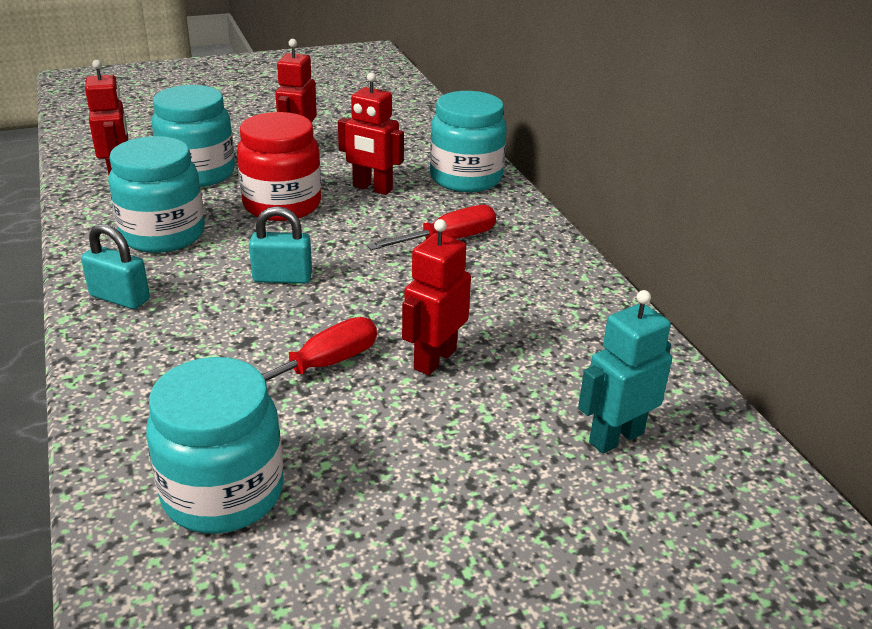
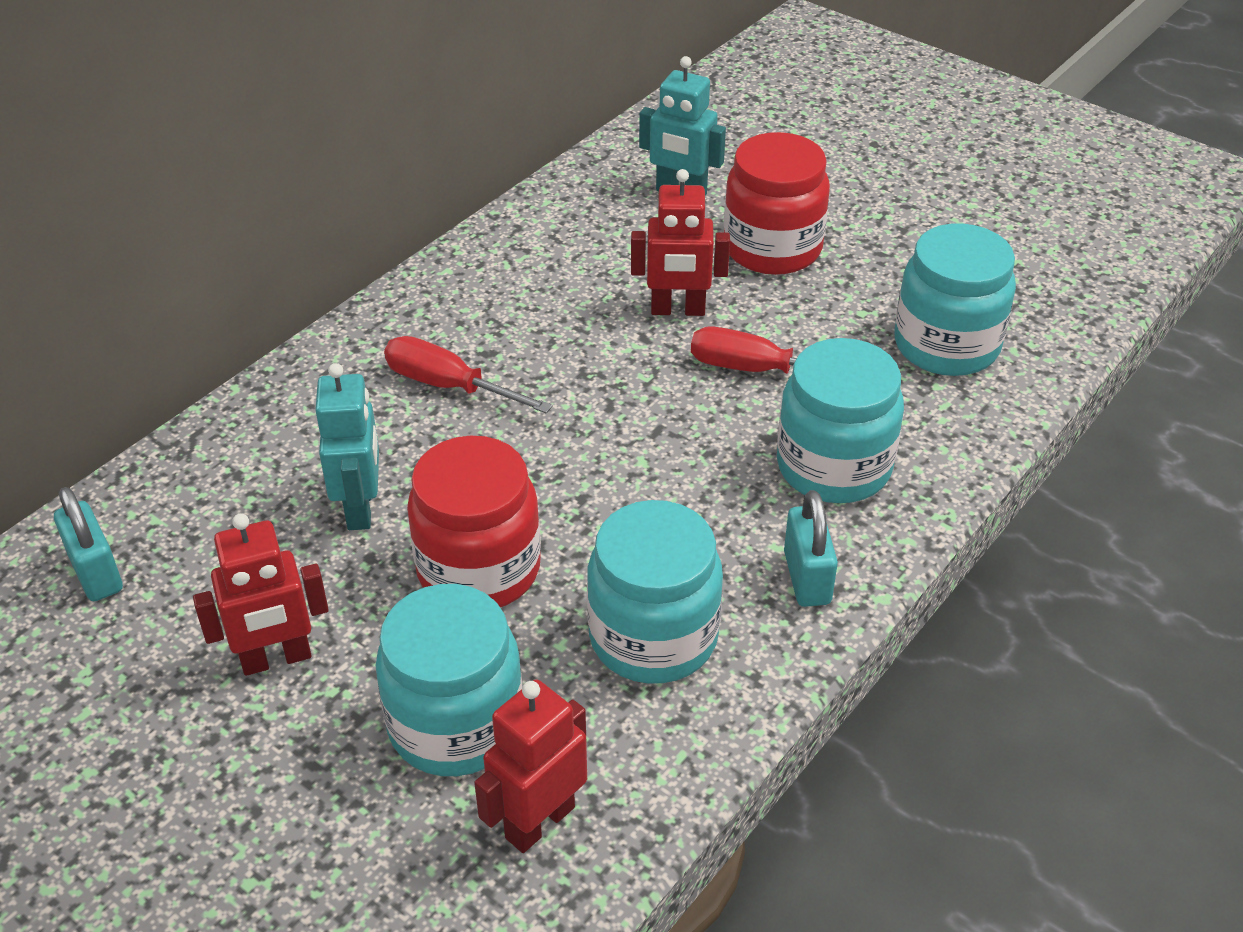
camera: 120 degrees left, 10 degrees up
turquoise padlock [249,206,312,284] -> turquoise padlock moved to [54,487,123,601]
red robot [338,72,404,195] -> turquoise robot [315,363,379,530]
turquoise jar [430,91,507,192] -> turquoise jar moved to [777,338,904,503]
none -> red jar [724,132,830,275]

